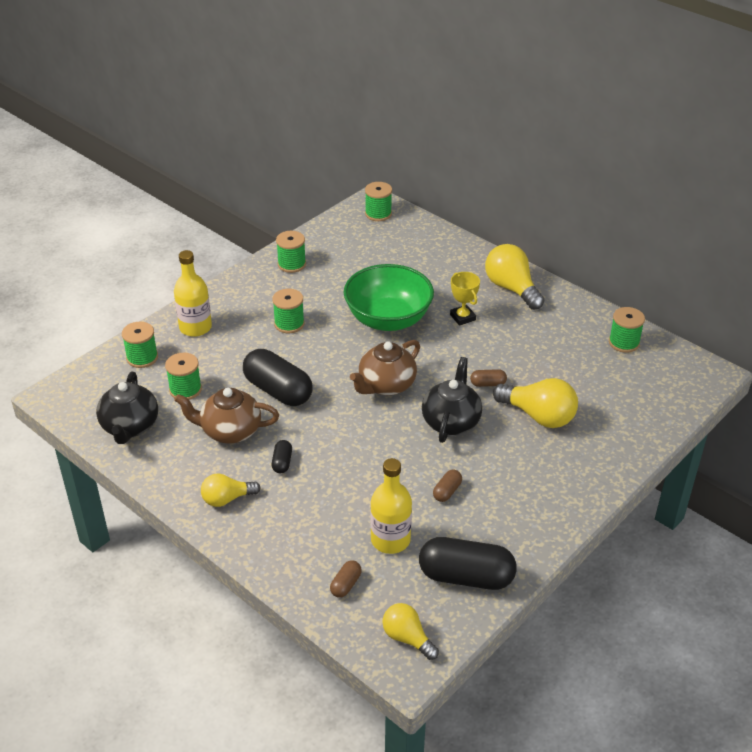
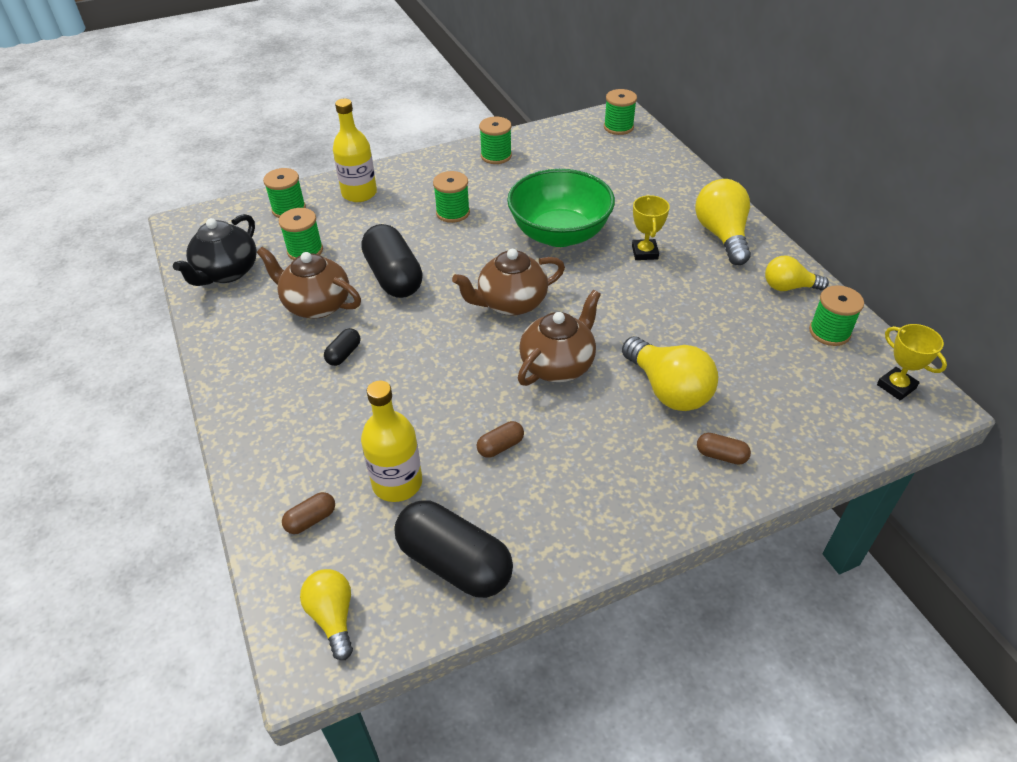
camera: 25 degrees right, 5 degrees up
yellow light bulb [201,474,261,507] -> yellow light bulb moved to [765,255,829,291]
black teapot [422,357,482,443] -> brown teapot [518,290,601,386]
brown capsule [470,369,507,387] -> brown capsule moved to [697,433,751,465]
none -> yellow trophy [877,324,947,400]

